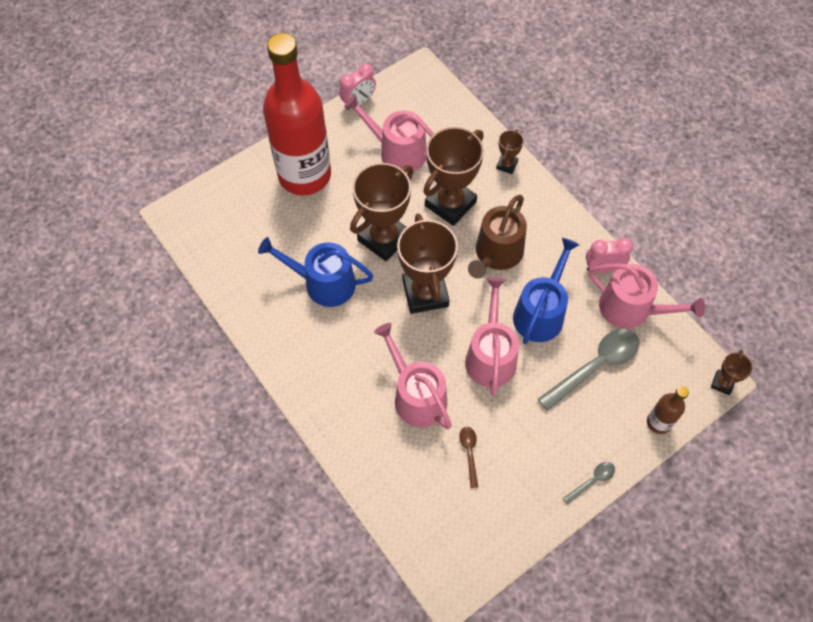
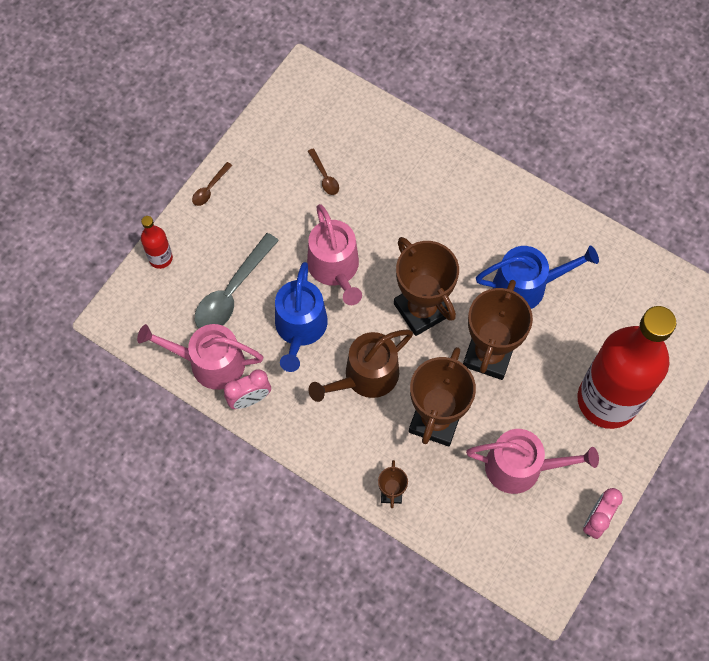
camera: 160 degrees right, 5 degrees up
pink watering can [374,323,452,429] -> none
brown watering can [468,195,527,279] -> brown watering can turned 135 degrees counterclockwise [309,329,413,402]
grey spoon [562,462,615,505] -> brown spoon [192,162,233,206]
brown bottle [647,386,689,434] -> red bottle [141,216,173,269]
brown trophy [711,350,753,395] -> none

